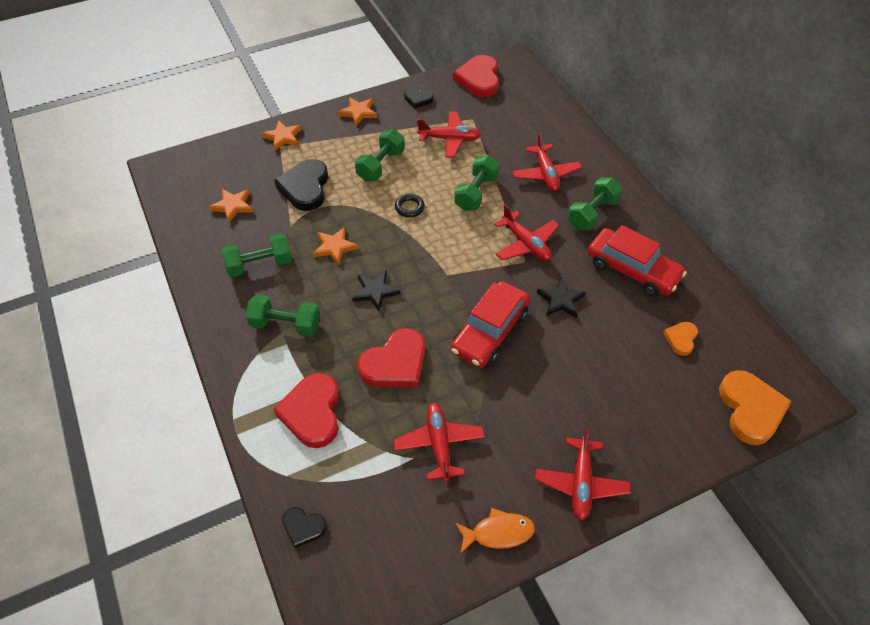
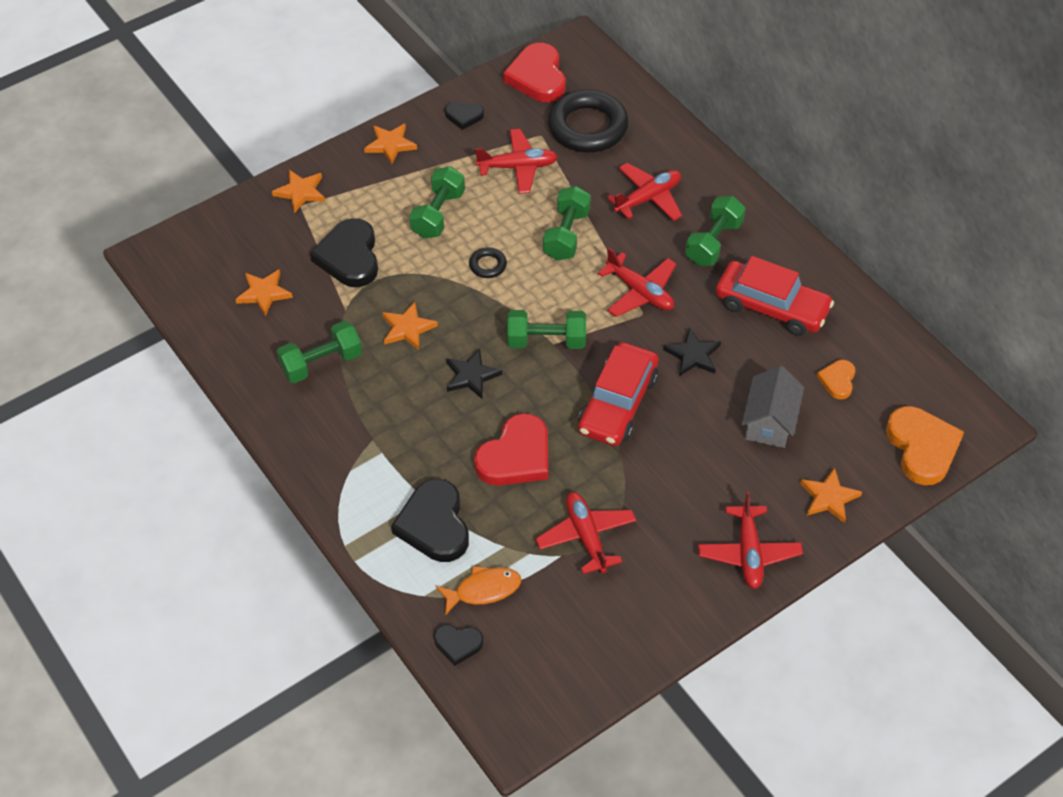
camera: 10 degrees left, 0 degrees up
green dumbbell [245,294,320,337] -> green dumbbell moved to [507,310,586,349]
red heart [273,373,339,448] -> black heart [391,479,469,562]
orange fish [455,508,535,554] -> orange fish moved to [436,566,521,615]
red plane [512,133,582,192] -> red plane turned 105 degrees counterclockwise [607,163,682,221]
none -> black ring [548,90,629,152]
none -> grey house [741,366,804,448]
none -> orange star [800,468,862,523]

